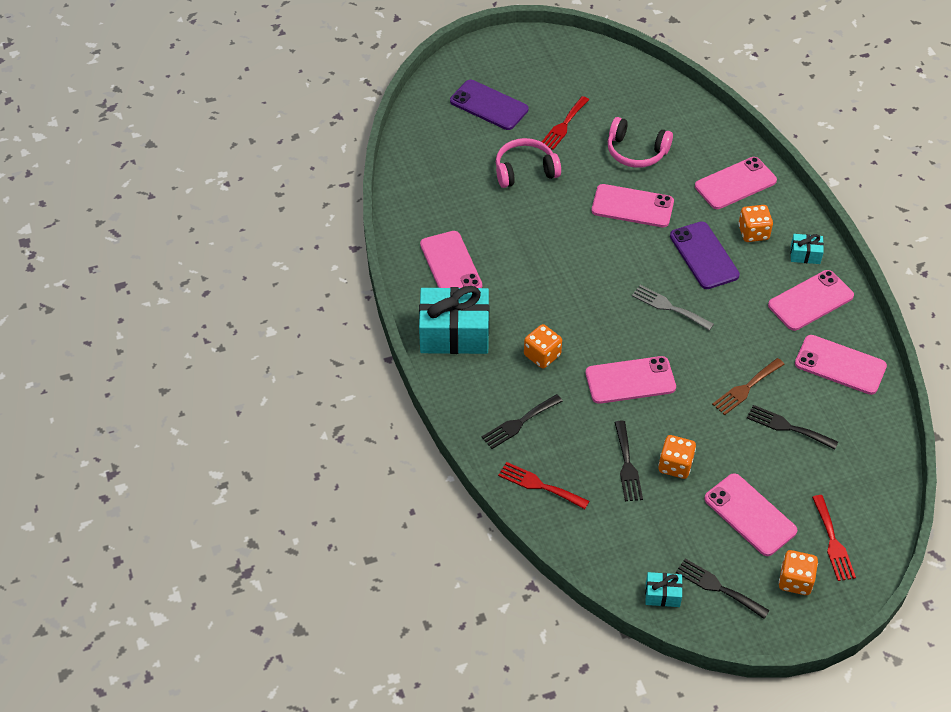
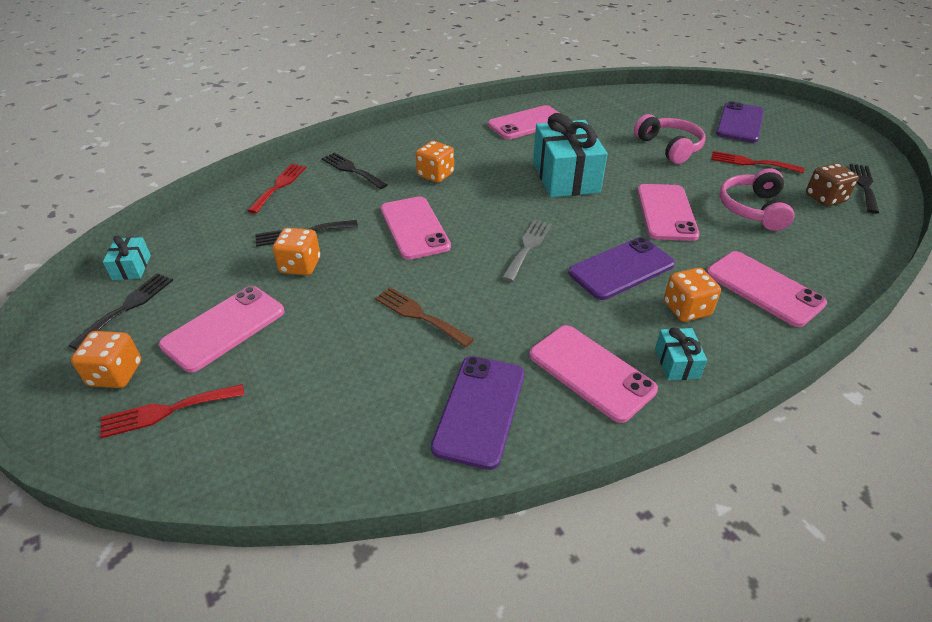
camera: 80 degrees right, 10 degrees down
turquoise gift [419,286,489,354] -> turquoise gift moved to [533,113,608,197]
black fork [747,405,838,450] -> black fork moved to [850,164,879,214]
pink phone [795,335,887,395] -> purple phone [431,356,524,470]
none -> brown dice [806,163,859,206]

